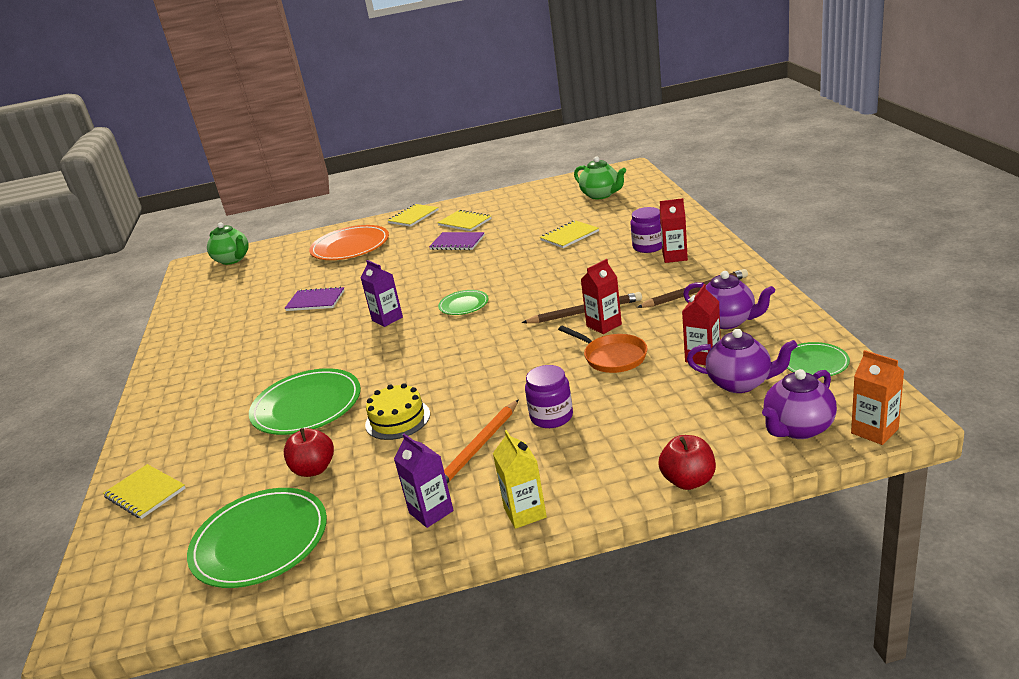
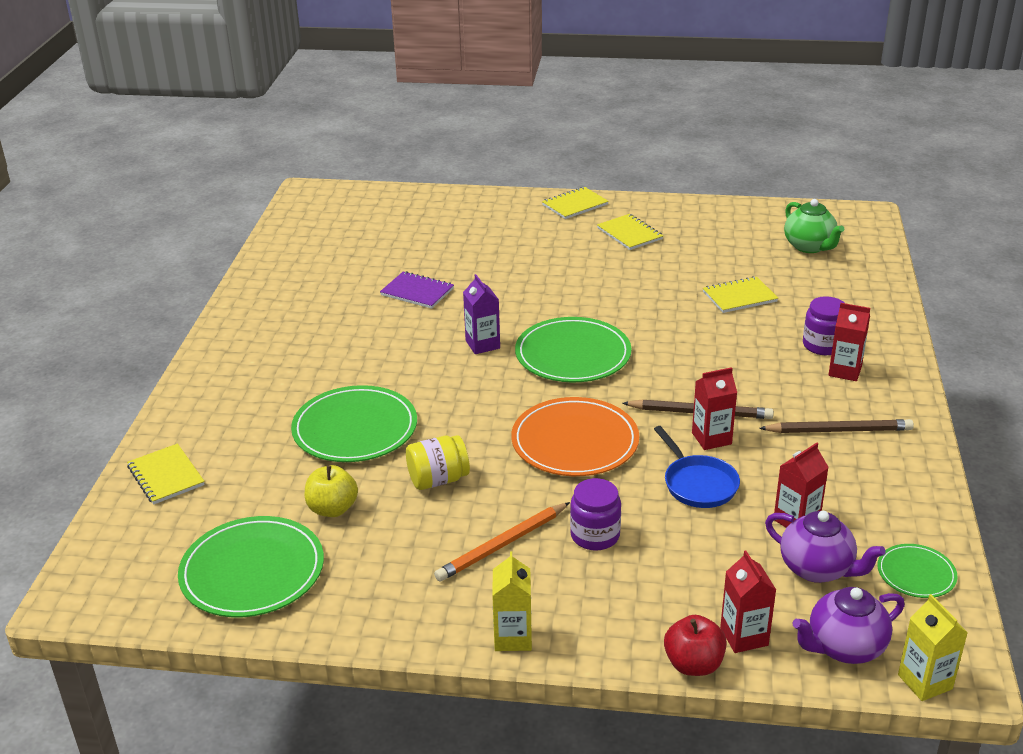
camera: 15 degrees right, 5 degrees up
green teapot [207,223,249,265] -> none
red apple [284,428,334,477] -> yellow apple [305,465,358,517]
orange plate [309,225,389,260] -> orange plate moved to [511,397,639,476]
yellow cake [365,383,430,440] -> yellow jar [406,435,470,490]
purple carton [394,433,454,528] -> none
purple notebook [429,232,485,250] -> none
green plate [438,290,488,315] -> green plate [515,317,631,382], size x1.90
orange pan [558,326,647,373] -> blue pan [654,426,740,508]
purple teapot [683,271,775,329] -> none
orange carton [851,350,904,445] -> yellow carton [898,594,968,701]
none -> red carton [720,550,776,653]

